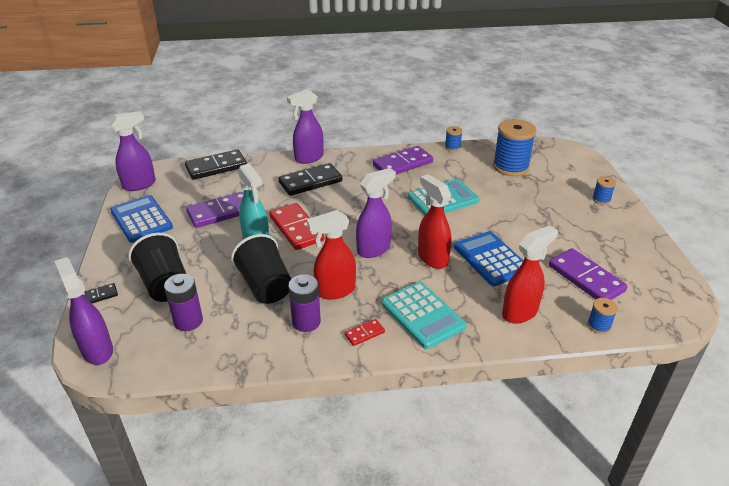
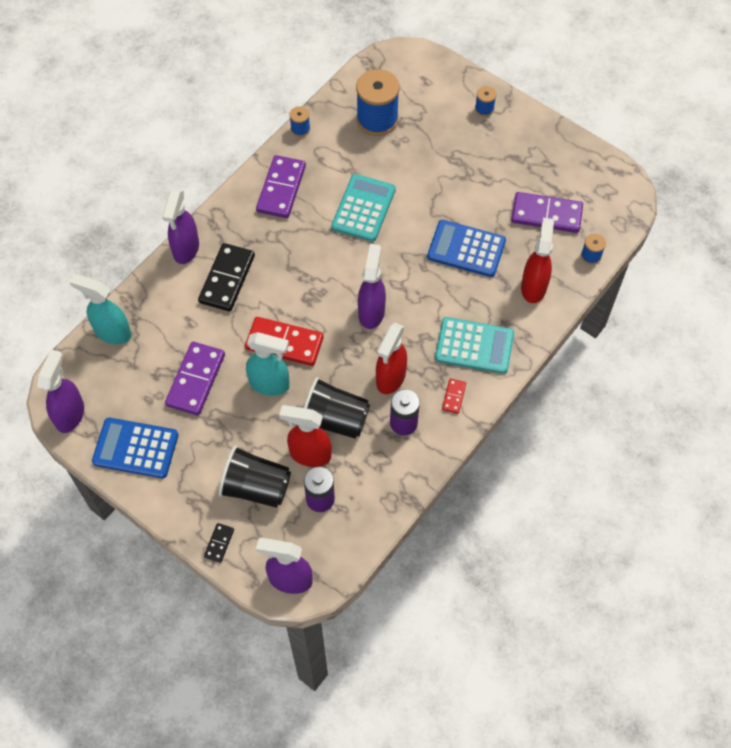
camera: 45 degrees left, 25 degrees up
black domino [185,149,247,180] -> turquoise spray bottle [70,274,131,344]
red spray bottle [418,174,451,269] -> red spray bottle moved to [279,405,332,467]

